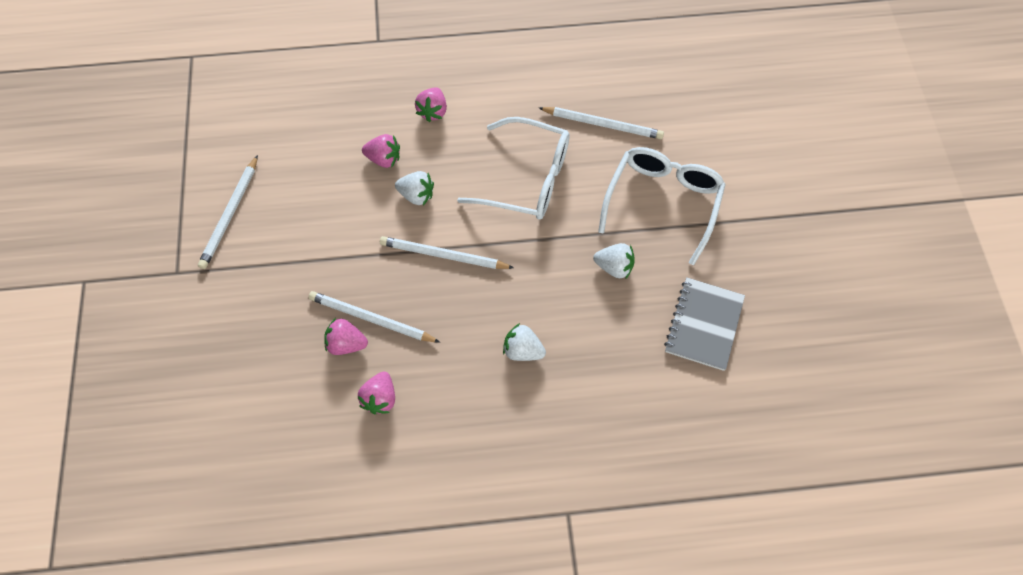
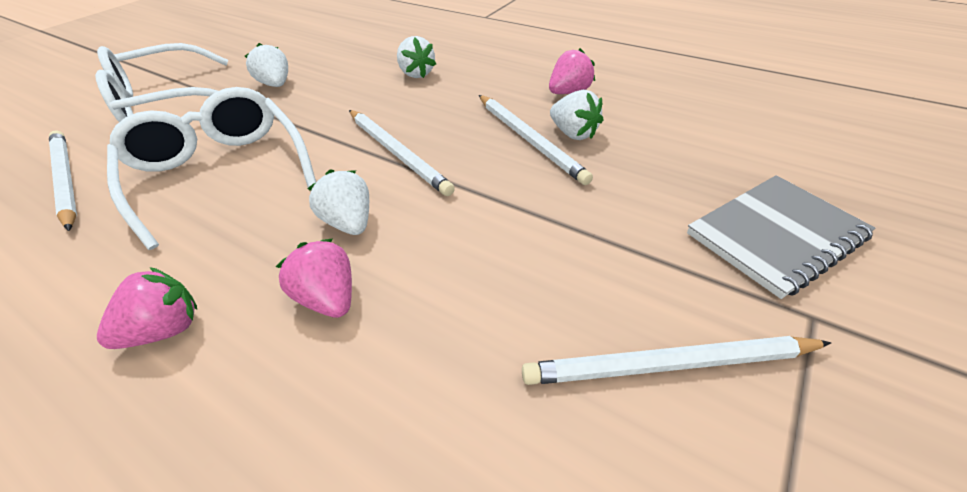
camera: 140 degrees left, 20 degrees down
white pencil [198,155,258,269] -> white pencil turned 150 degrees counterclockwise [522,336,831,385]
pink strawberry [324,318,368,355] -> white strawberry [550,90,603,140]
grey notebook [664,277,745,371] -> grey notebook moved to [687,175,875,299]

